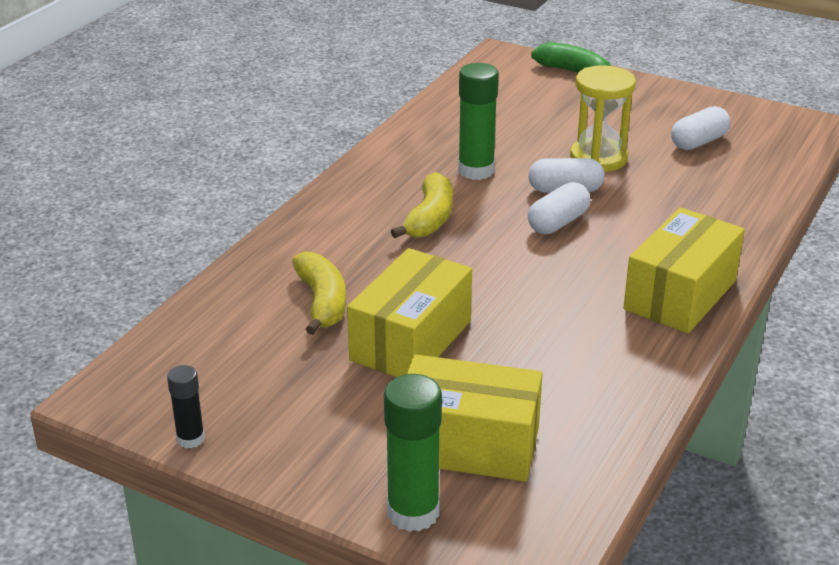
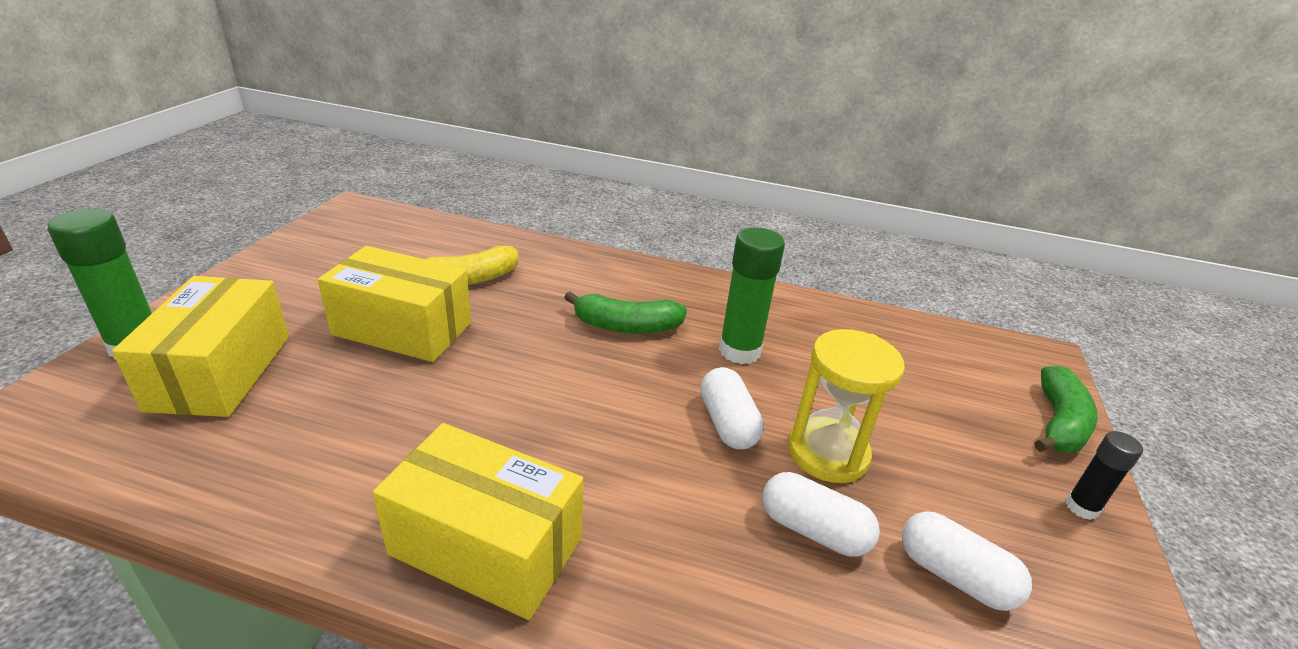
camera: 75 degrees right, 0 degrees up
black glue stick [167,365,205,448] -> black glue stick moved to [1065,431,1143,520]
yellow banana [391,172,453,238] -> green banana [564,292,687,334]
white capsule [528,182,590,234] -> white capsule moved to [763,472,880,556]

